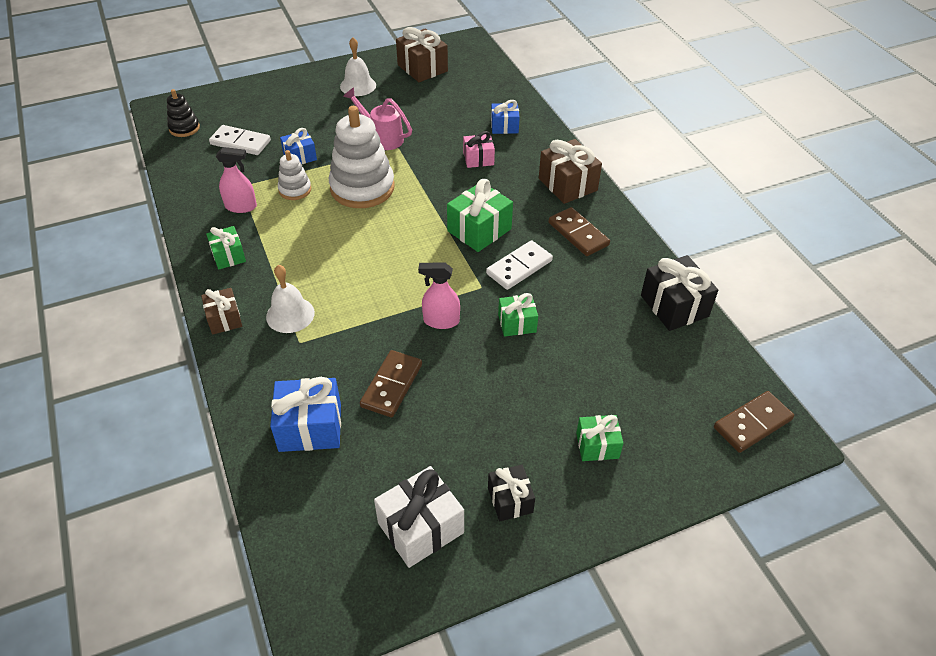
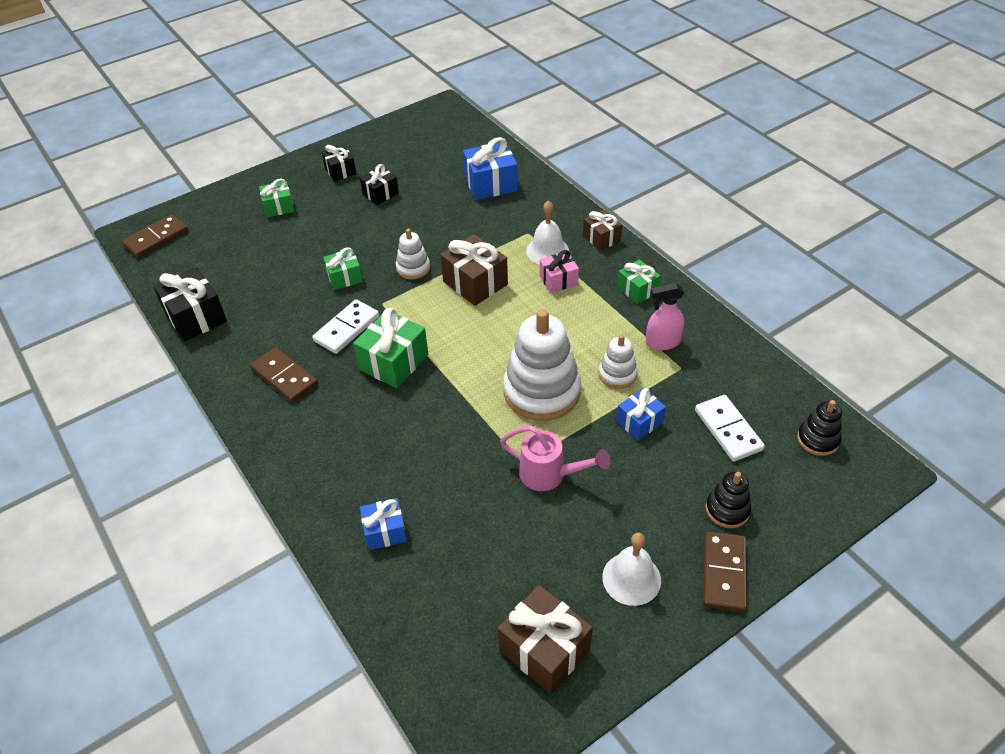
camera: 170 degrees right, 0 degrees up
white domino [209,125,271,155] -> white domino turned 60 degrees clockwise [695,395,765,462]
brown domino [360,350,422,417] -> brown domino moved to [703,531,747,612]
white gift [374,466,464,568] -> none
pink spray bottle [418,262,460,329] -> white stacking toy [396,229,430,280]
pink gift [463,131,495,168] -> pink gift moved to [540,250,579,293]
brown gift [539,139,602,204] -> brown gift moved to [440,234,508,306]
none -> black gift [360,164,399,205]
none -> black stacking toy [706,472,751,528]

